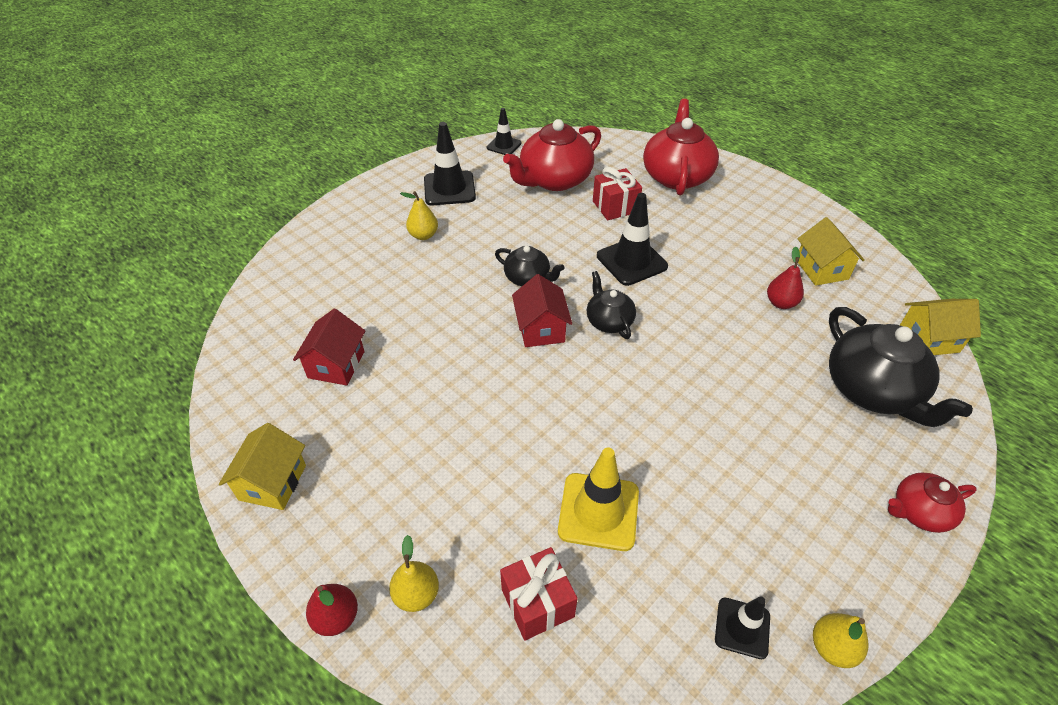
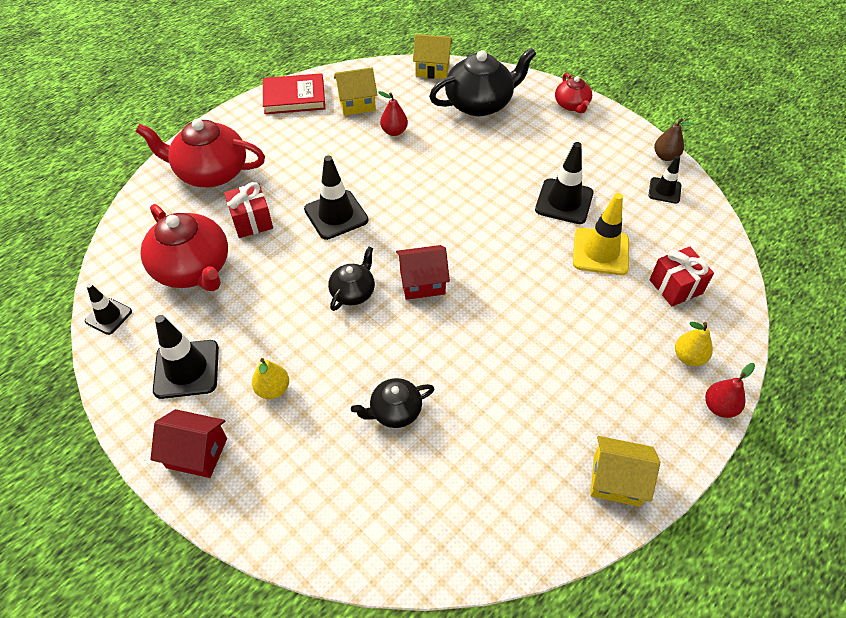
camera: 90 degrees left, 5 degrees up
red house [293,309,365,386] -> red house moved to [150,409,227,478]
black teapot [587,271,636,339] -> black teapot moved to [351,378,435,428]
yellow pear [813,613,868,668] -> brown pear [654,118,694,161]
yellow house [900,299,981,355] -> yellow house turned 75 degrees counterclockwise [413,34,453,79]
none -> red book [263,73,325,114]
none -> black traffic cone [535,142,594,224]

